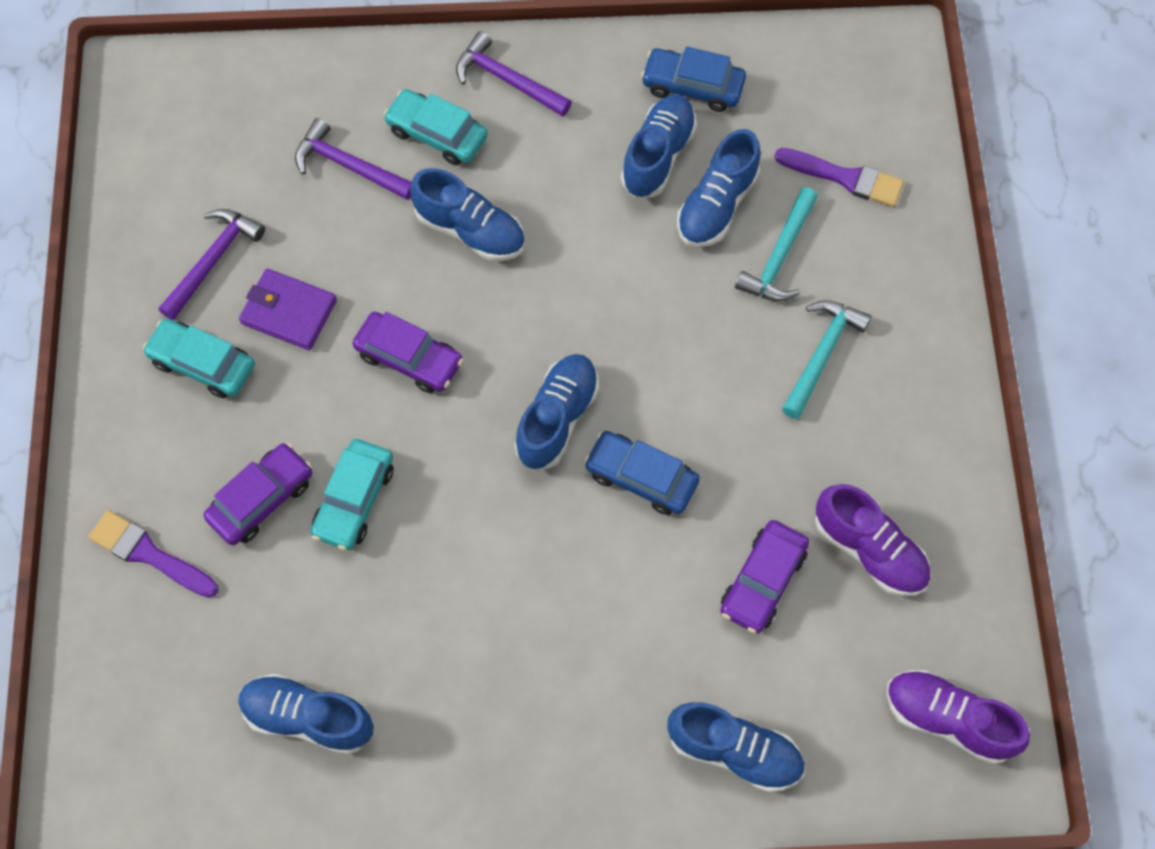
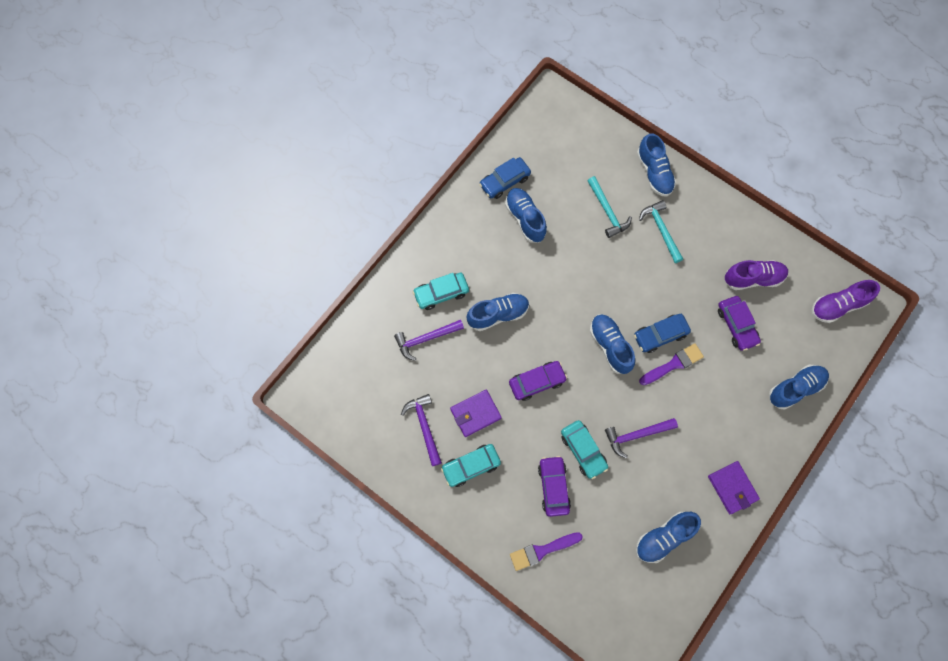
camera: 50 degrees left, 5 degrees up
purple hammer [456,31,572,116] -> purple hammer moved to [605,418,678,458]
blue shoe [677,129,761,247] -> blue shoe moved to [637,133,676,197]
purple brush [775,148,904,207] -> purple brush moved to [639,343,704,385]
none -> purple wallet [708,461,760,514]

